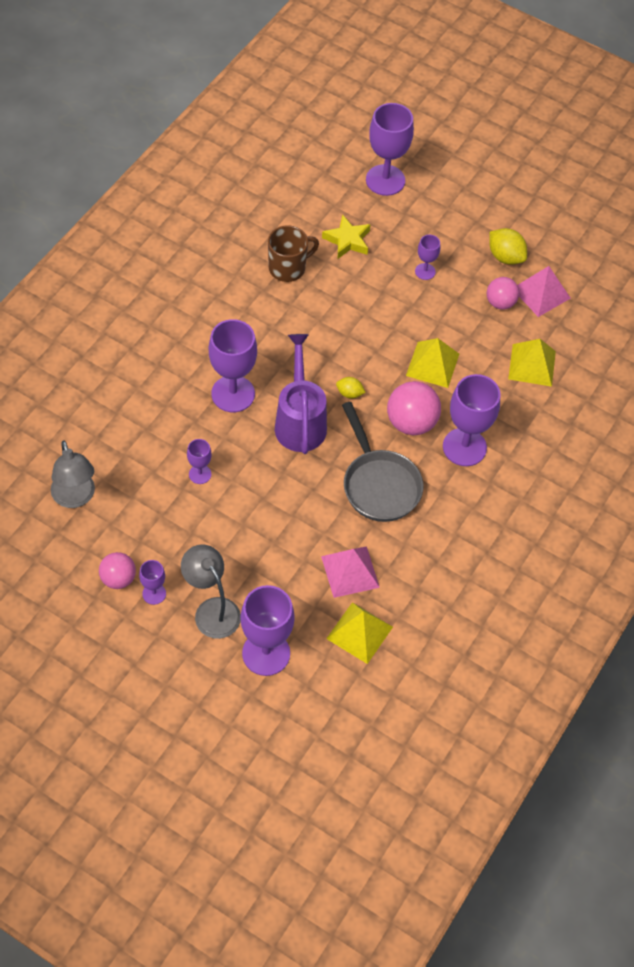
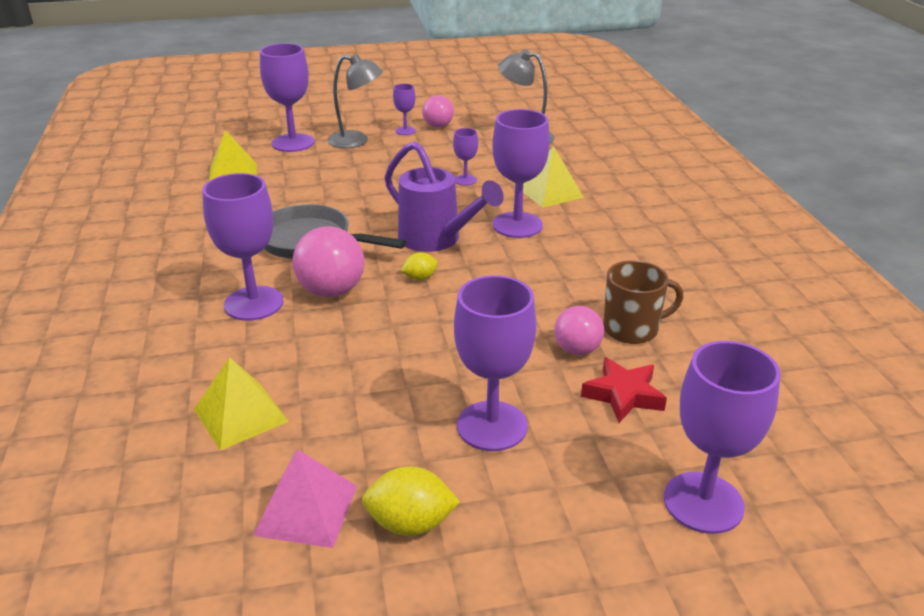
camera: 140 degrees right, 25 degrees down
brown mug [268,225,319,282] -> brown mug turned 120 degrees counterclockwise [603,260,683,344]
pink pyramid [321,546,380,598] -> none
yellow star [322,214,371,259] -> red star [581,357,667,423]
yellow pyramid [406,338,459,388] -> yellow pyramid moved to [523,146,584,208]
purple goblet [415,235,440,280] -> purple goblet [454,275,536,451], size x2.00
pink ball [487,277,519,310] -> pink ball moved to [554,306,604,355]

